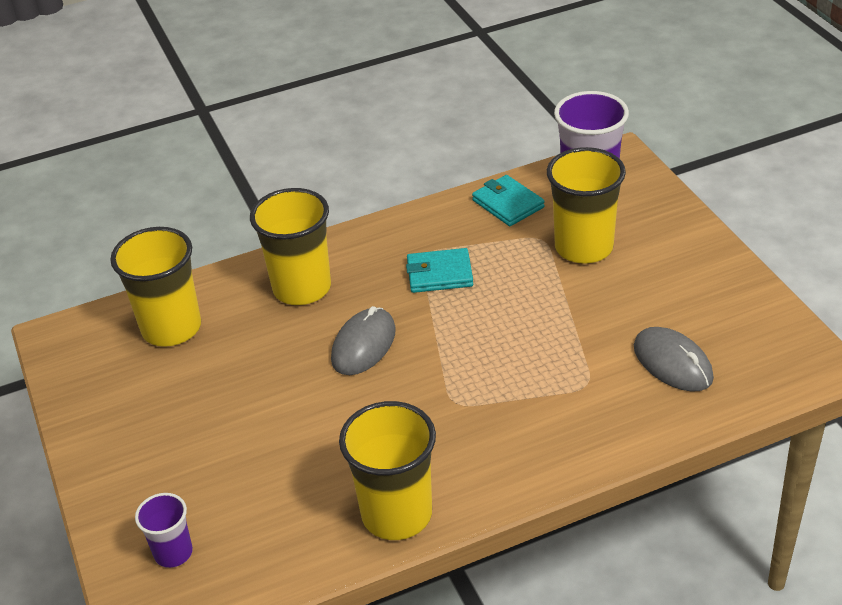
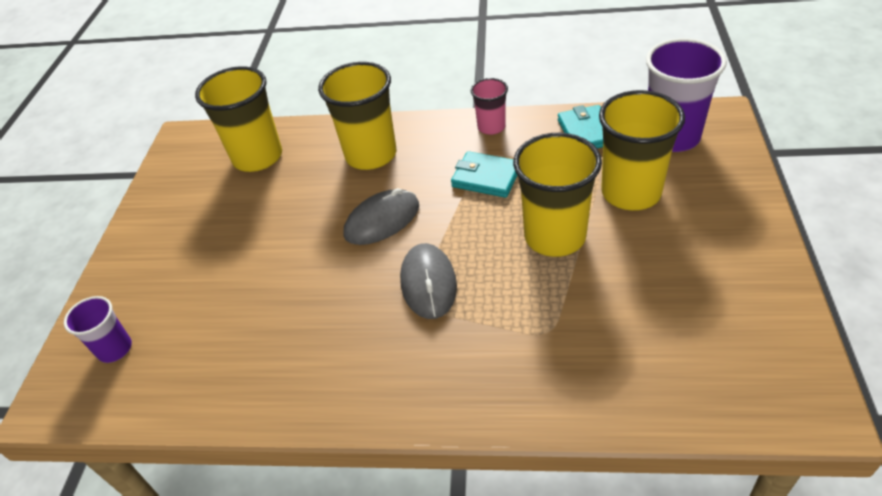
camera: 30 degrees right, 5 degrees up
yellow cup [339,401,436,540] -> yellow cup moved to [513,133,602,257]
grey mouse [634,327,714,392] -> grey mouse moved to [400,243,457,319]
none -> pink cup [471,78,508,135]

